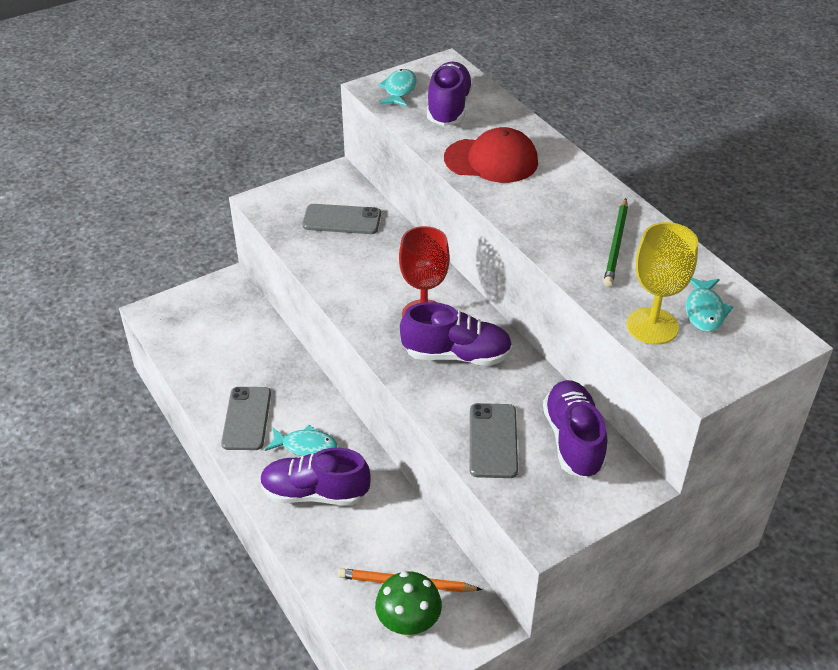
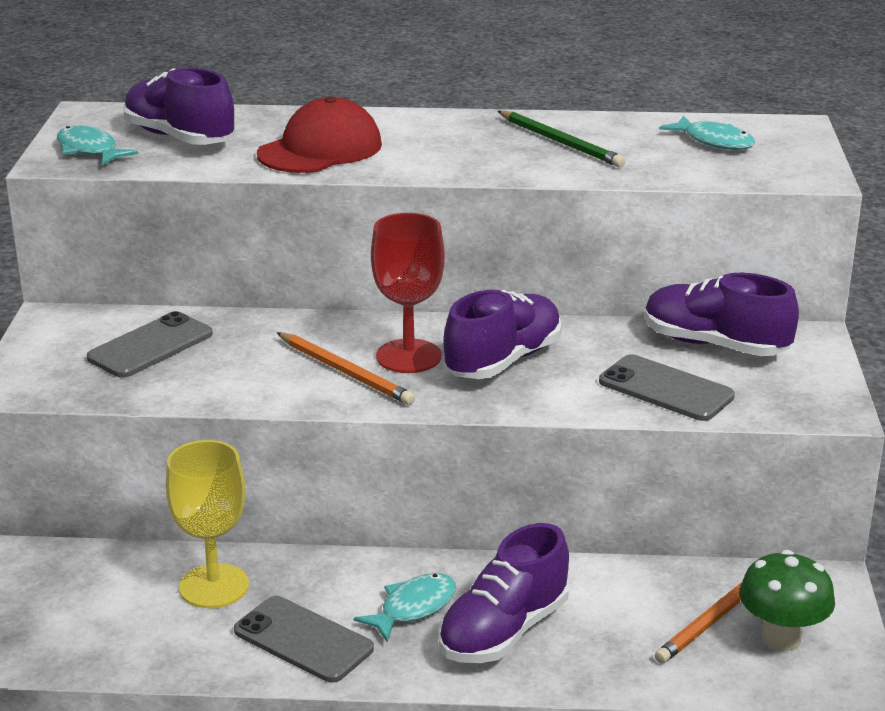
camera: 55 degrees left, 15 degrees down
yellow goblet [626,222,698,344] -> yellow goblet moved to [166,440,249,608]
none -> orange pencil [277,332,415,405]

